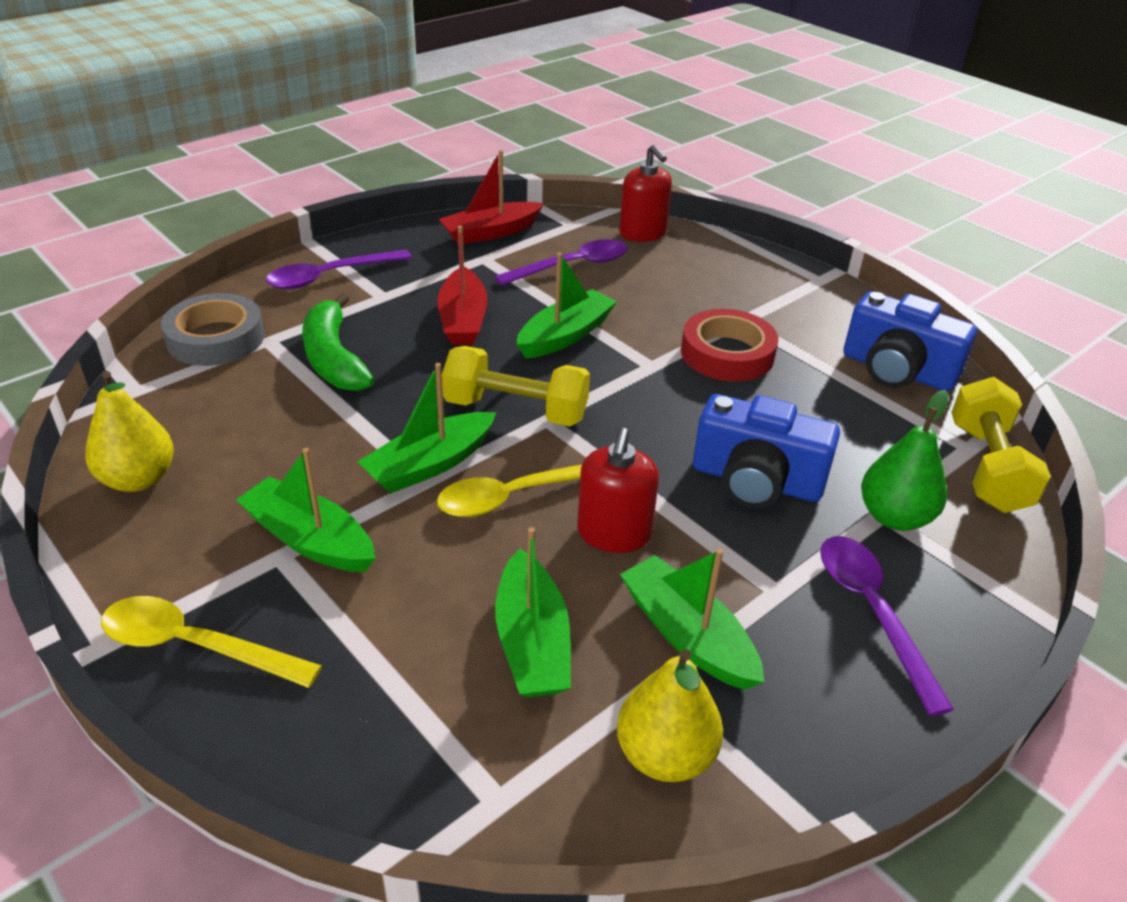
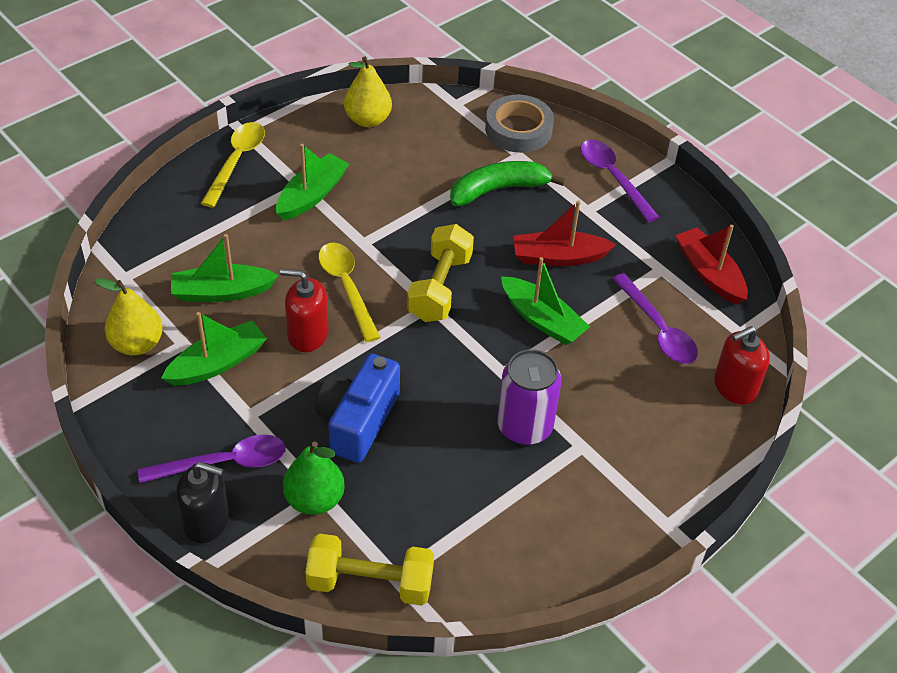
camera: 90 degrees right, 10 degrees up
green boat [357,363,496,493] -> none
red tape [681,309,778,382] -> purple can [497,349,562,445]
blue camera [843,291,977,392] -> none
none -> black soap dispenser [176,462,229,543]

